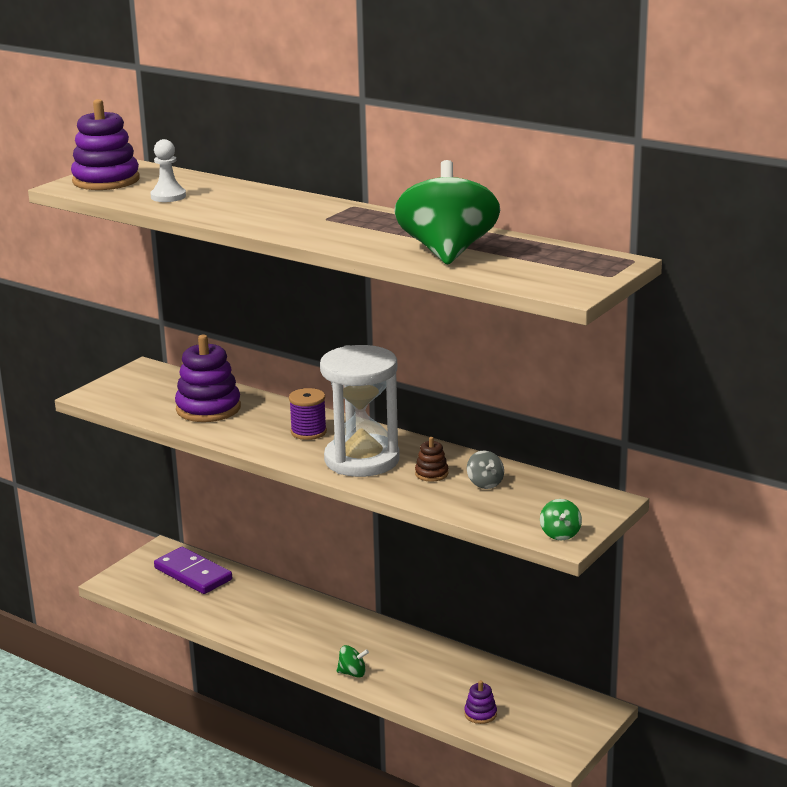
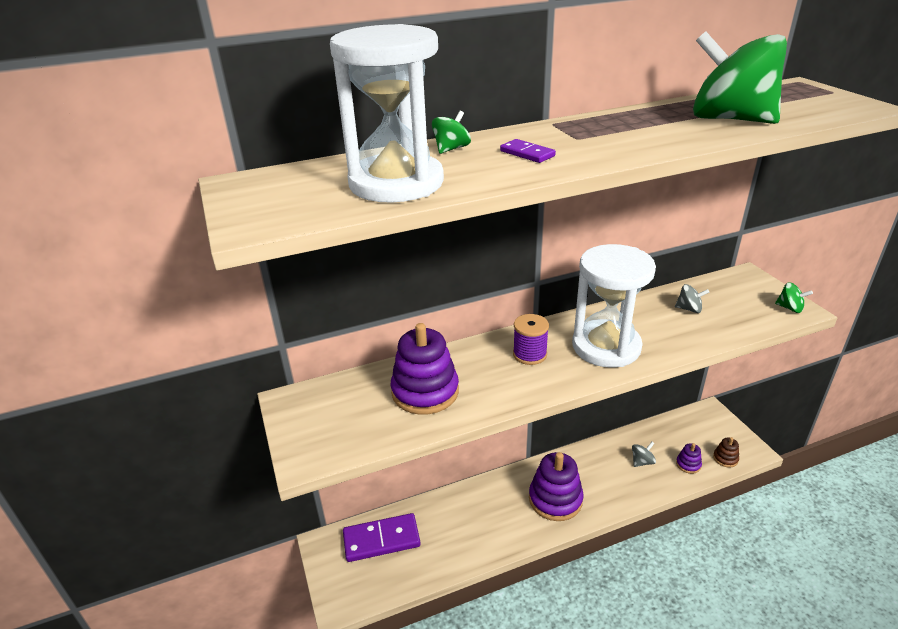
camera: 55 degrees left, 10 degrees up
purple stacking toy [71,99,140,190] -> purple stacking toy moved to [529,452,584,521]
white pawn [150,139,186,202] -> white hourglass [330,24,444,203]
green spinning top [337,645,369,678] -> green spinning top moved to [432,111,471,154]
brown stacking toy [415,437,448,482] -> brown stacking toy moved to [713,437,739,468]
none -> purple domino [500,139,556,163]
none -> grey spinning top [632,442,656,467]

